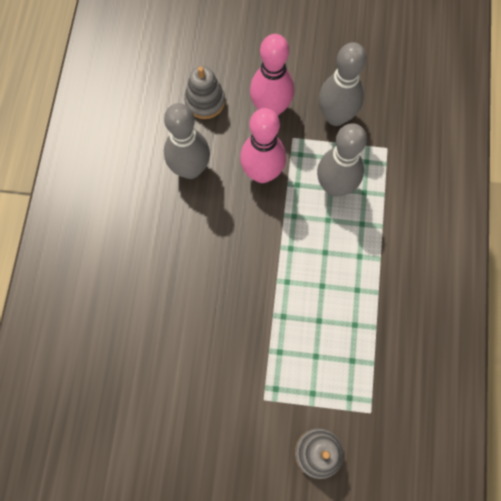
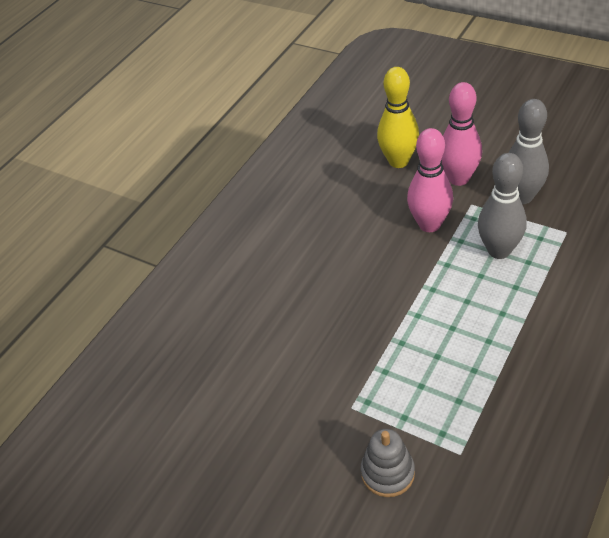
camera: 30 degrees right, 25 degrees down
grey bowling pin [164,103,210,179] -> none
grey stacking toy [184,66,225,119] -> yellow bowling pin [377,67,419,168]

